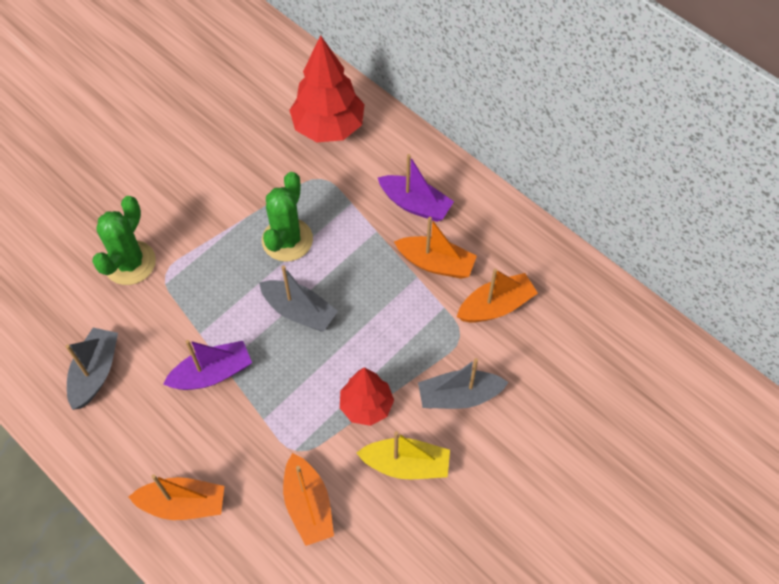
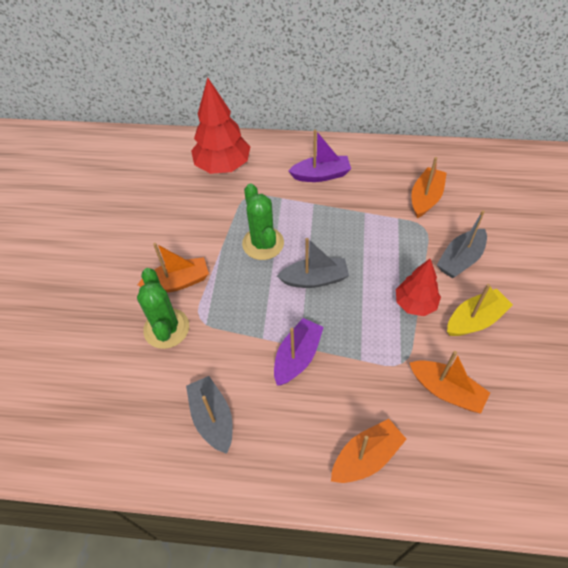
camera: 35 degrees left, 5 degrees down
orange boat [394,217,477,279] -> orange boat moved to [137,243,209,292]

